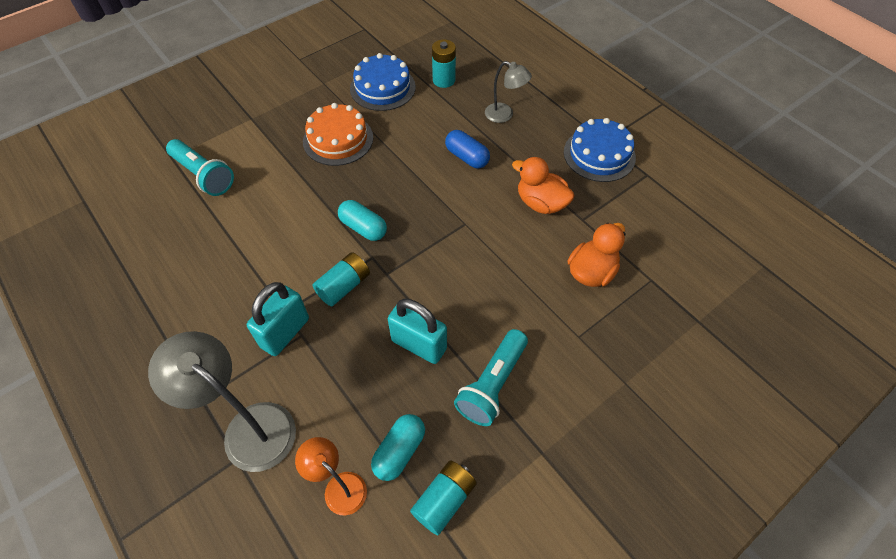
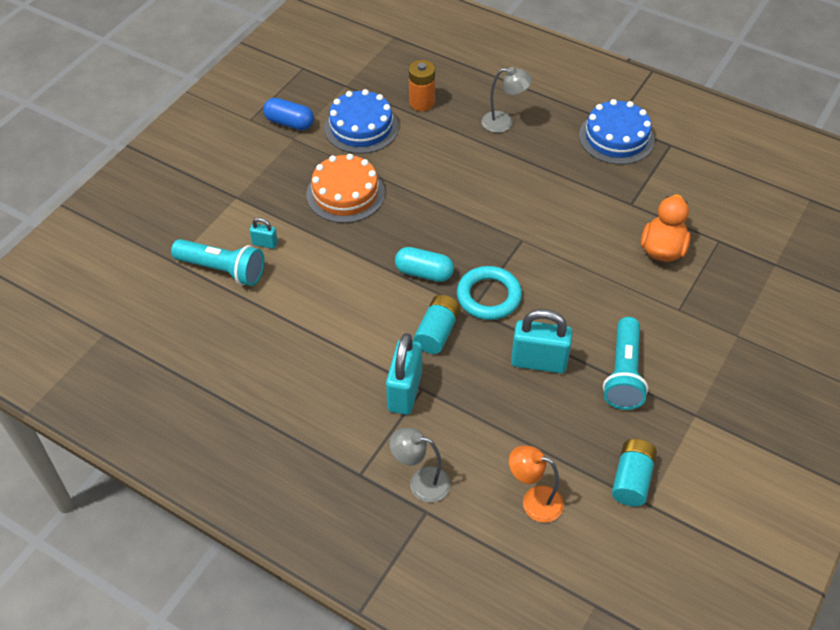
camera: 20 degrees left, 5 degrees down
grey lamp [148,331,296,472] -> grey lamp [390,428,451,503], size x0.57
turquoise capsule [371,414,425,481] -> none
turquoise battery [432,39,456,88] -> orange battery [409,60,435,111]
blue capsule [445,130,490,168] -> blue capsule moved to [263,98,314,130]
orange duck [512,157,575,214] -> none
none -> turquoise padlock [250,218,278,249]
none -> turquoise ring [457,266,522,320]

